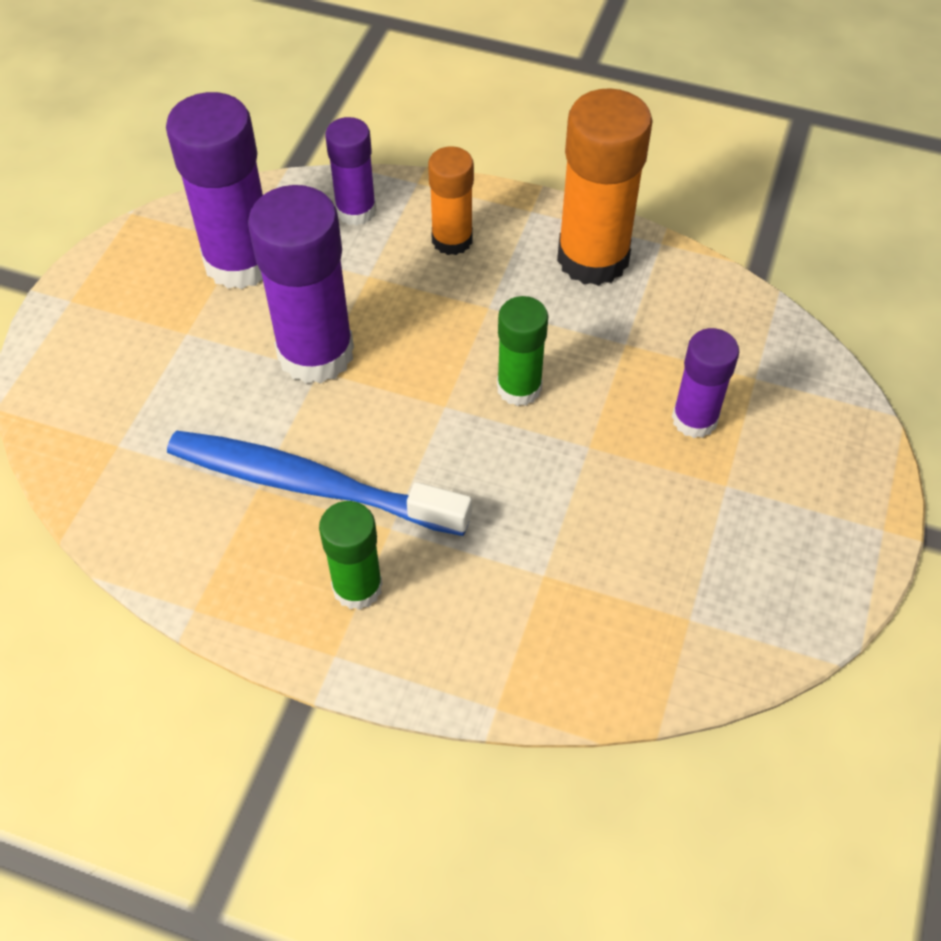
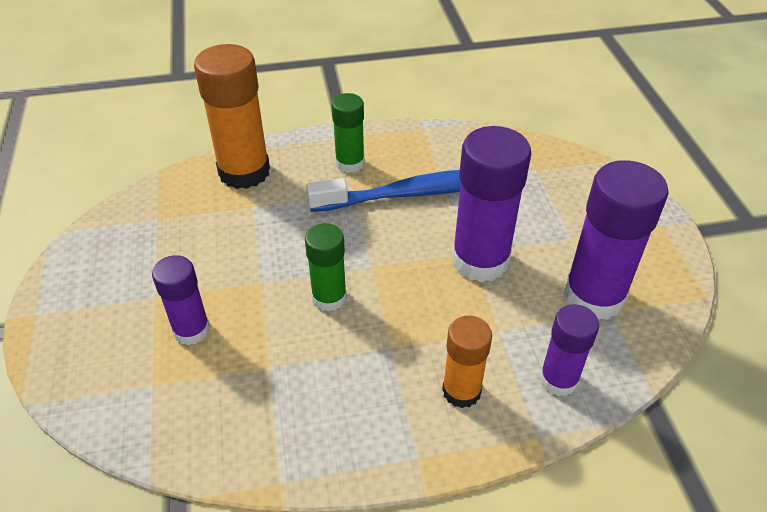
camera: 150 degrees right, 10 degrees down
orange glue stick [557,88,653,286] -> orange glue stick moved to [194,44,270,189]

